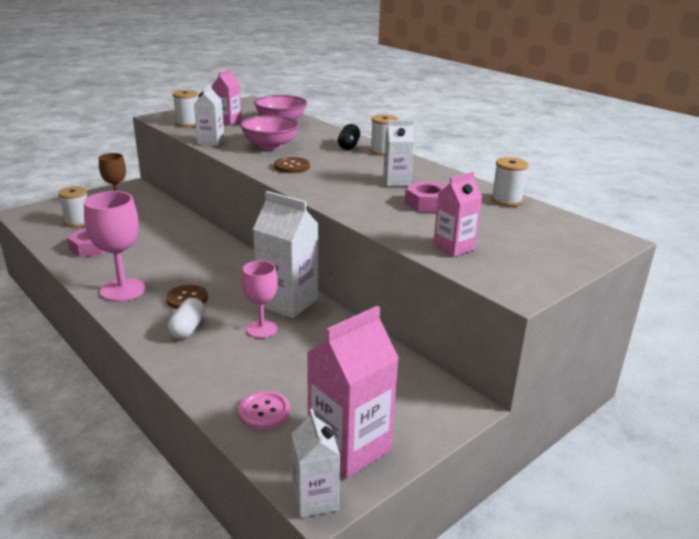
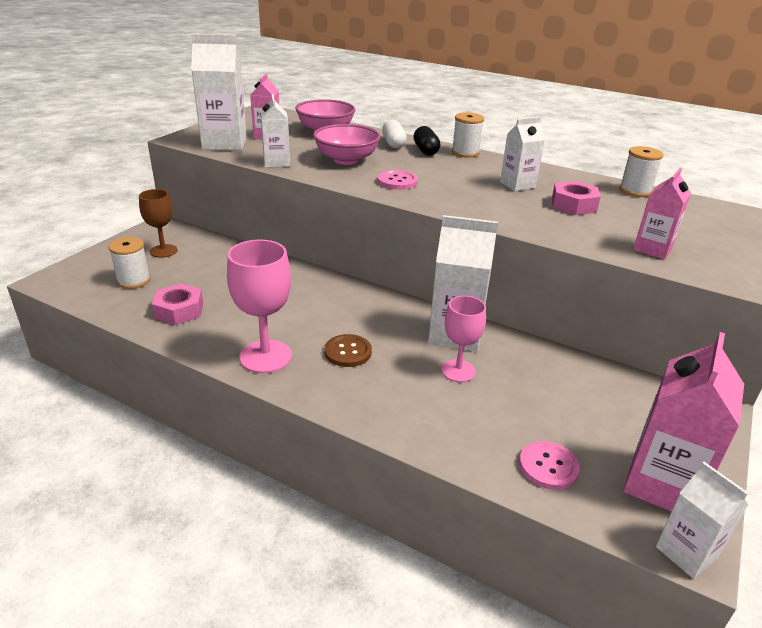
camera: 20 degrees left, 5 degrees up
white capsule [168,298,205,339] -> white capsule moved to [382,120,407,149]
white spool [173,90,198,127] -> white carton [191,34,247,150]
brown button [274,157,310,173] -> pink button [377,170,418,190]

